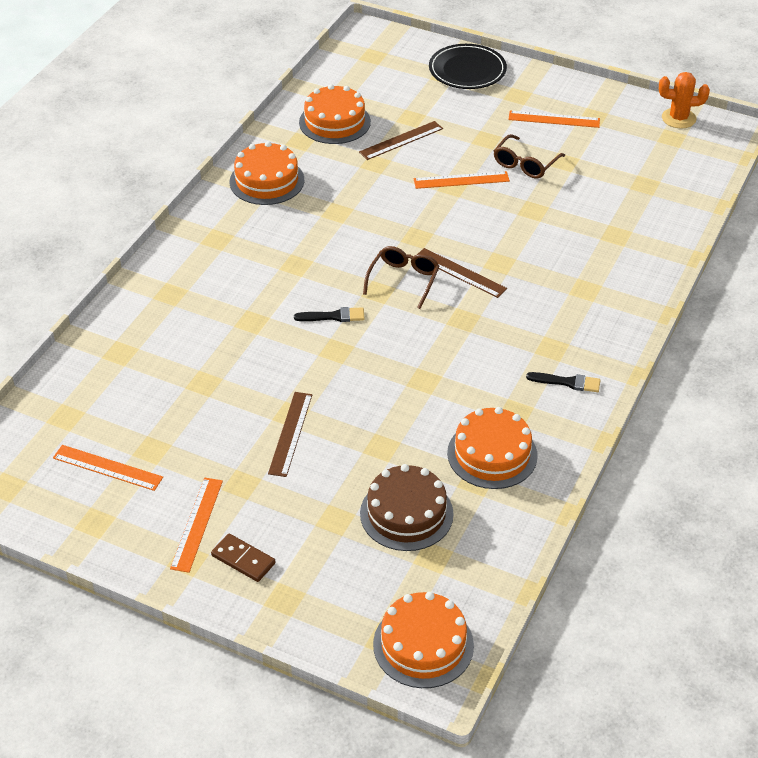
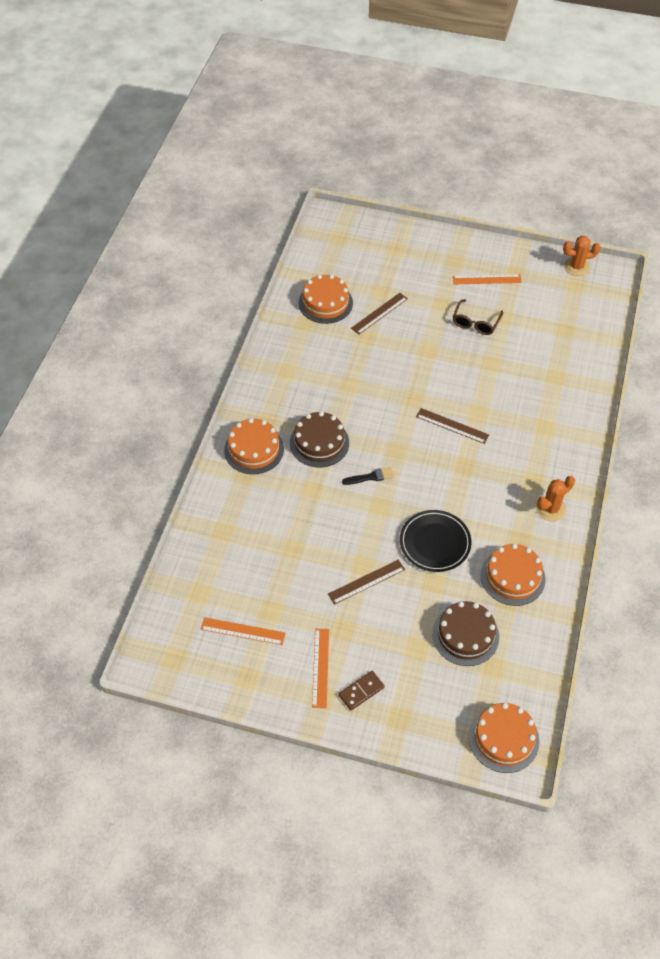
camera: 10 degrees left, 10 degrees up
brown domino [211,534,276,582] -> brown domino turned 60 degrees counterclockwise [339,671,385,710]
orange cake [230,141,304,205] -> orange cake moved to [224,418,284,474]
brown ruler [268,392,312,477] -> brown ruler turned 60 degrees clockwise [328,559,405,605]
brown glasses [363,246,440,309] -> none
orange ruler [414,171,510,189] -> none
black plate [429,44,507,89] -> black plate moved to [400,510,472,572]
black brush [526,372,601,392] -> orange cactus [536,476,575,521]
none -> brown cake [290,411,349,467]

